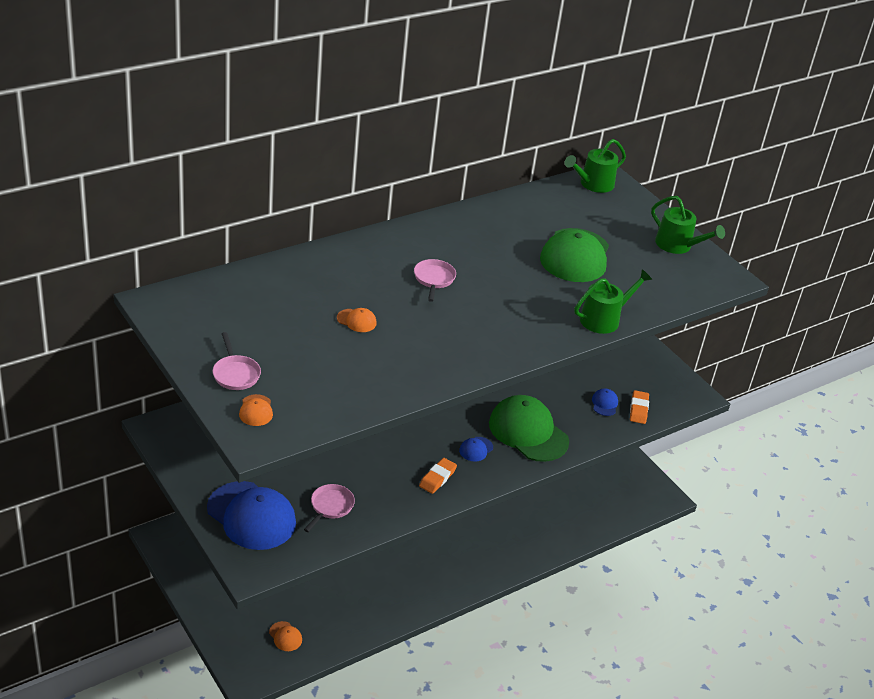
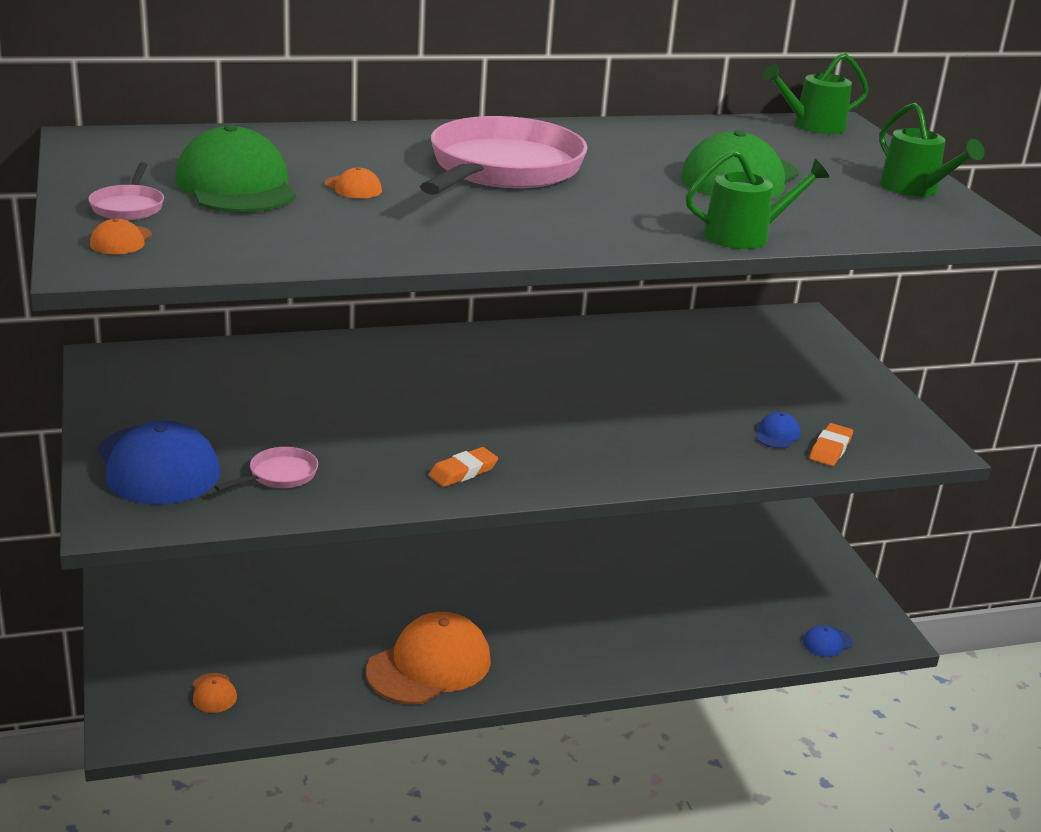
camera: 20 degrees right, 10 degrees down
pink pan [414,259,456,302] -> pink pan [420,116,588,195], size x2.42
blue cap [459,437,493,462] -> blue cap moved to [803,625,853,657]
green cap [489,395,569,462] -> green cap moved to [175,124,296,213]
none -> orange cap [366,612,491,704]

